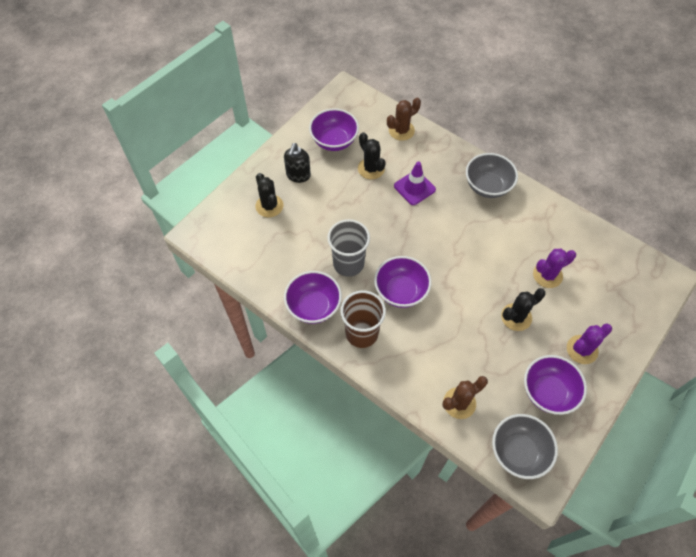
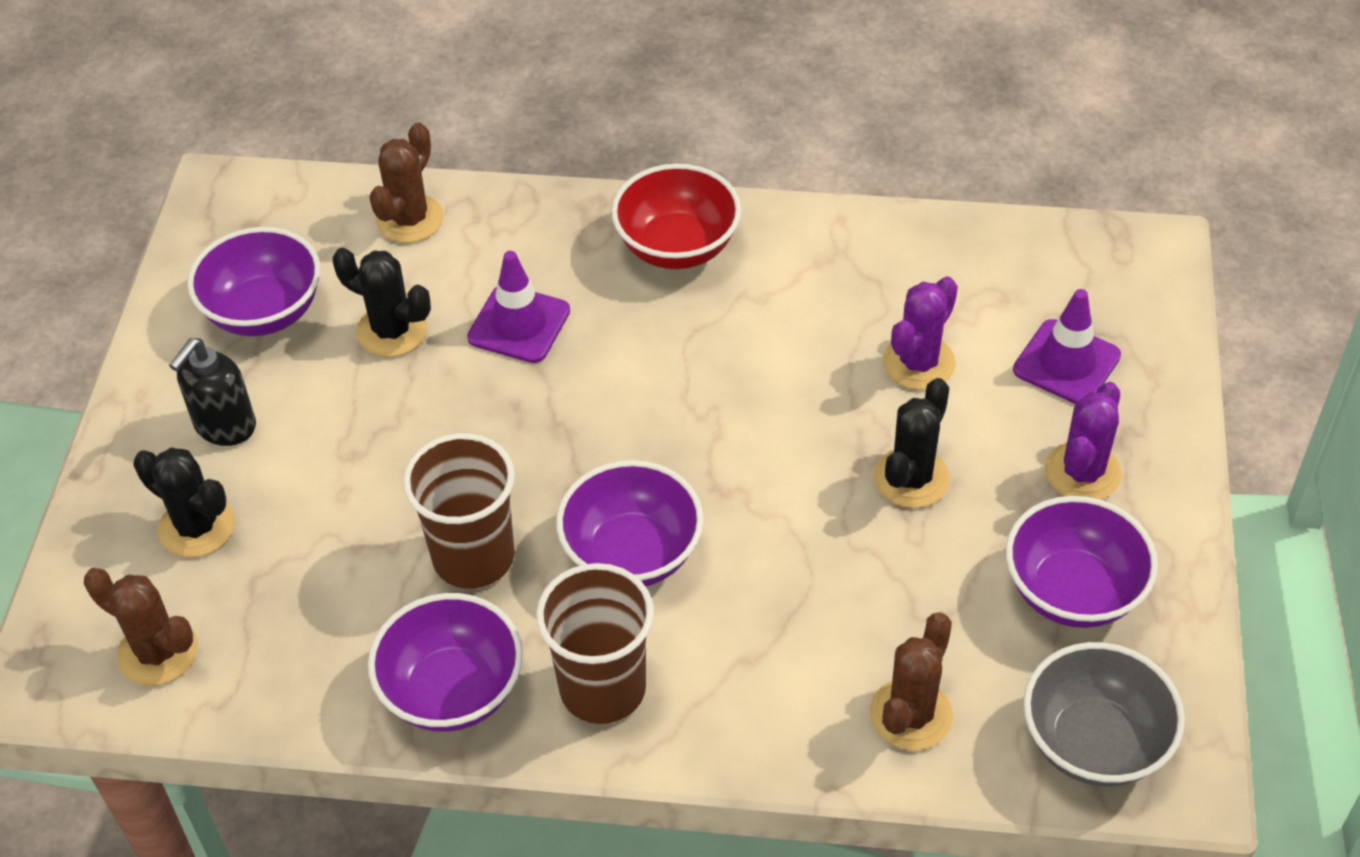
camera: 30 degrees left, 10 degrees down
black soap dispenser [284,143,311,183] -> black soap dispenser turned 45 degrees clockwise [169,338,256,446]
grey cup [327,219,370,277] -> brown cup [403,433,515,589]
grey bowl [466,153,518,198] -> red bowl [611,164,741,269]
none -> brown cactus [84,568,198,686]
none -> purple traffic cone [1013,289,1121,404]

